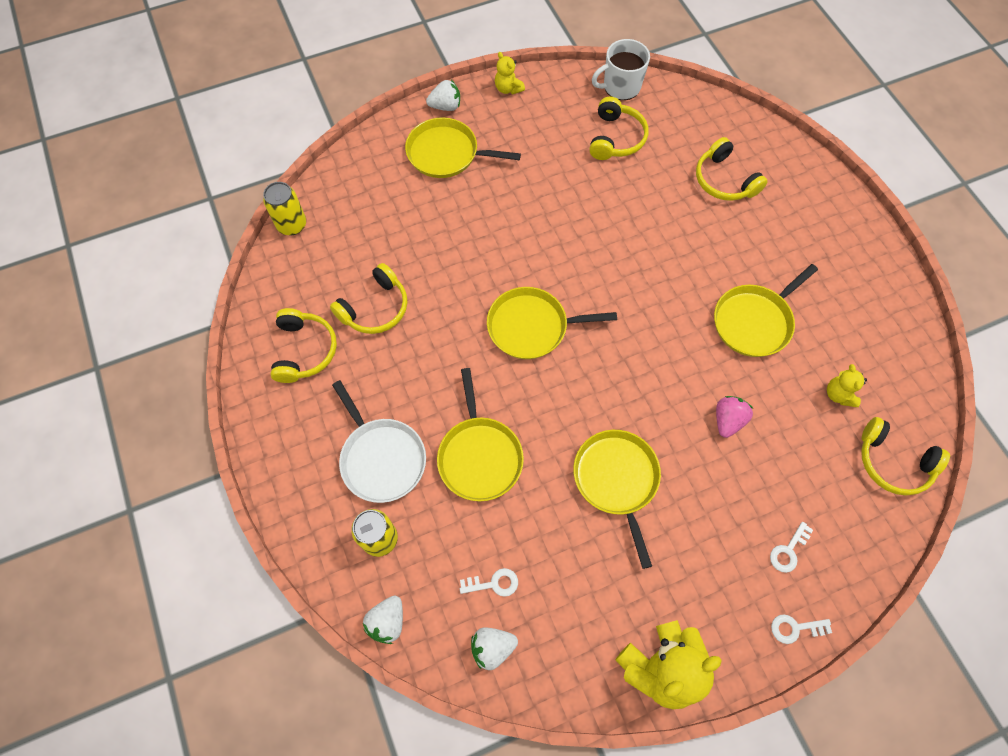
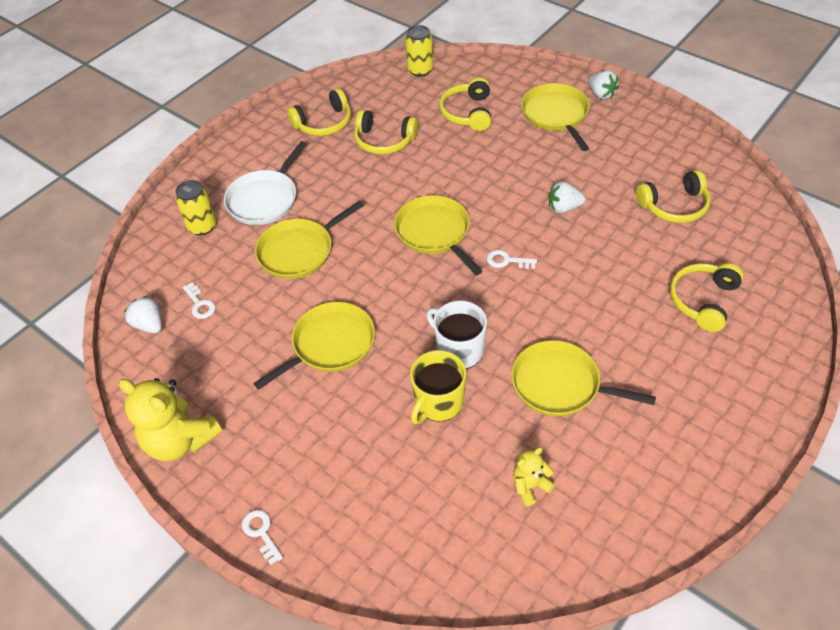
camera: 65 degrees right, 15 degrees down
white strawberry [363,596,403,644] -> white strawberry moved to [549,181,586,213]
yellow teddy bear [495,52,525,94] -> none
white mug [592,39,650,100] -> white mug moved to [426,301,487,369]
pink strawberry [716,396,754,438] -> yellow mug [410,350,466,424]
white key [770,522,813,573] -> white key moved to [487,250,537,269]
yellow headphones [861,417,950,496] -> yellow headphones moved to [439,77,491,131]

